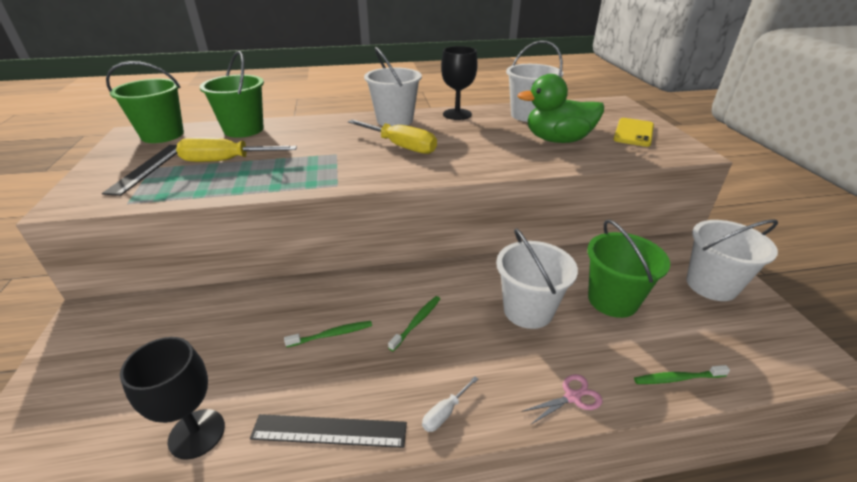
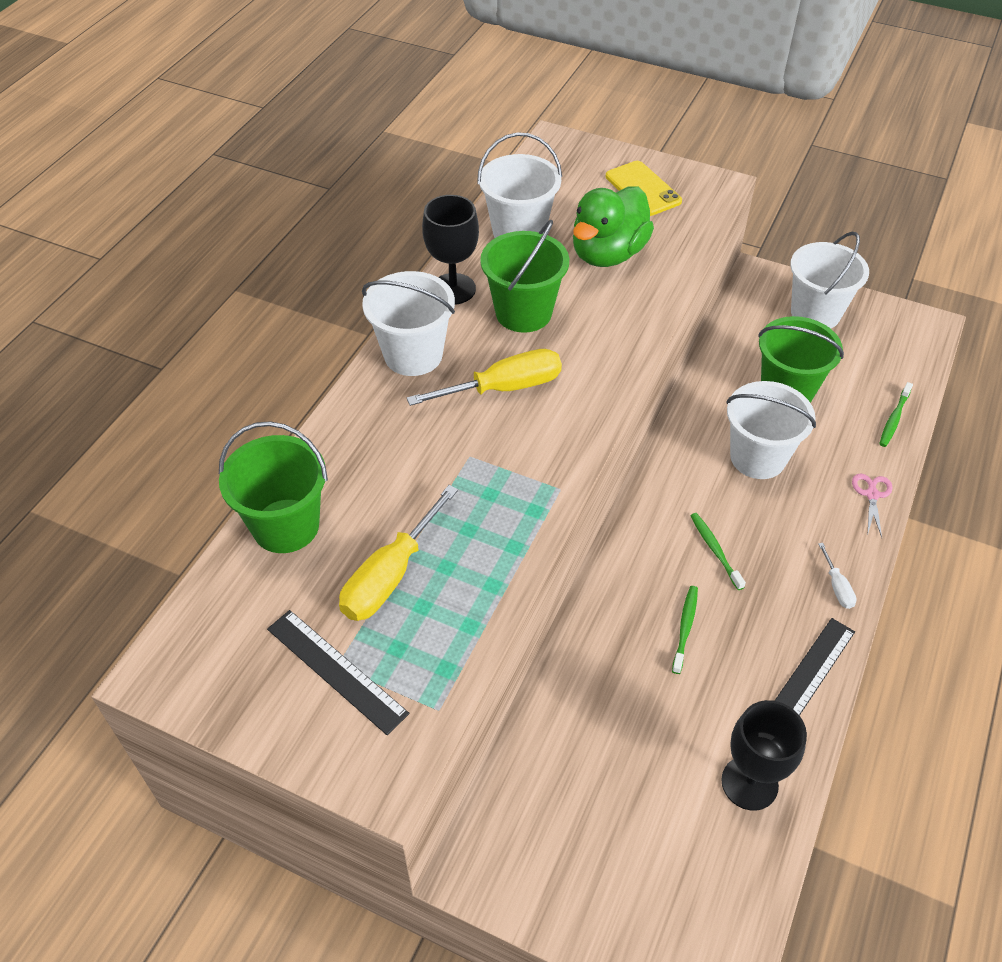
camera: 55 degrees left, 15 degrees up
green bucket [106,61,184,143] -> green bucket moved to [480,220,569,333]

